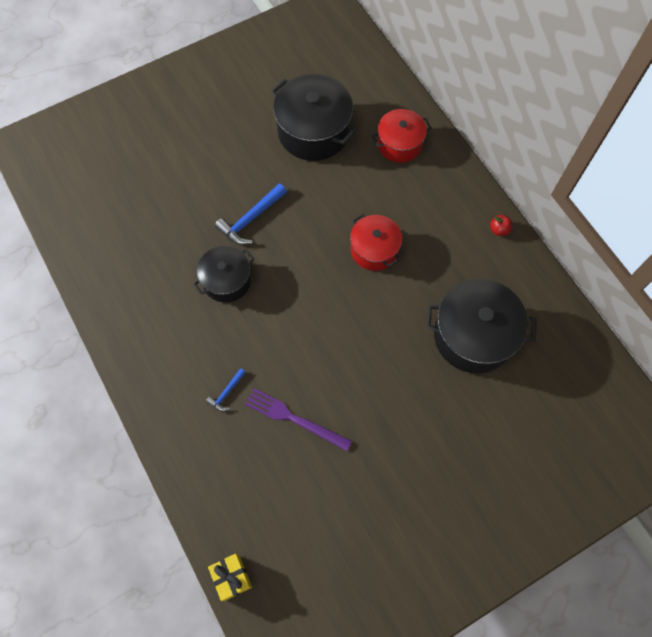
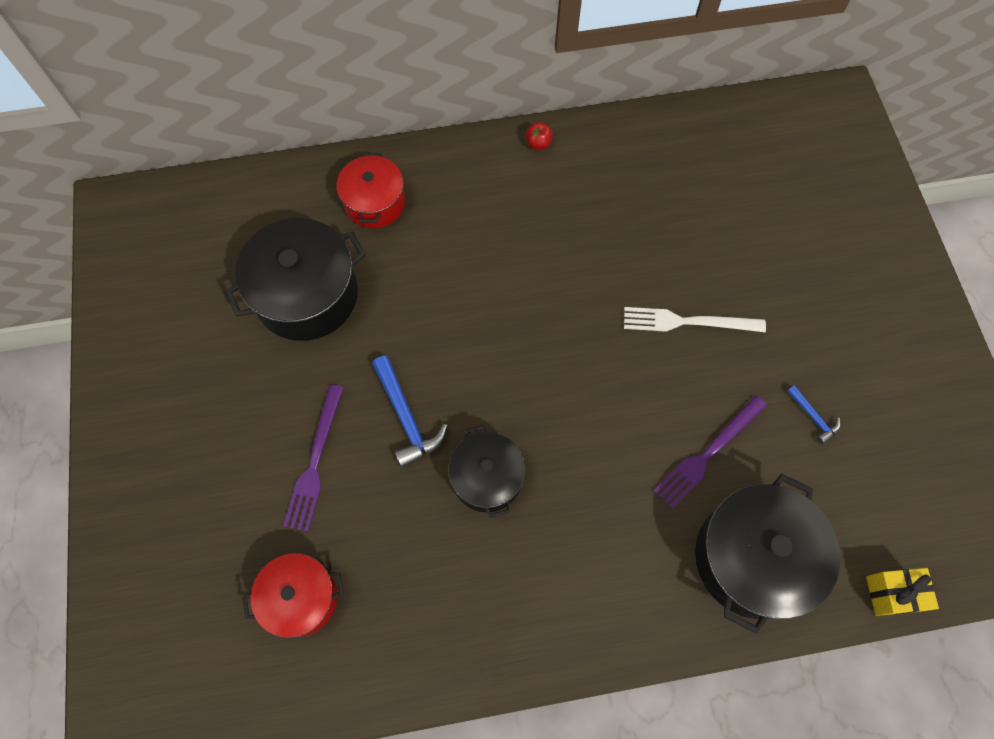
camera: 70 degrees left, 0 degrees up
blue hammer [206,368,246,411] -> blue hammer moved to [787,385,841,445]
red pot [350,214,402,271] -> red pot moved to [242,553,344,638]
black pot [426,279,537,374] -> black pot moved to [695,473,840,634]
none -> purple fork [283,384,344,532]
none -> white fork [624,307,766,332]

